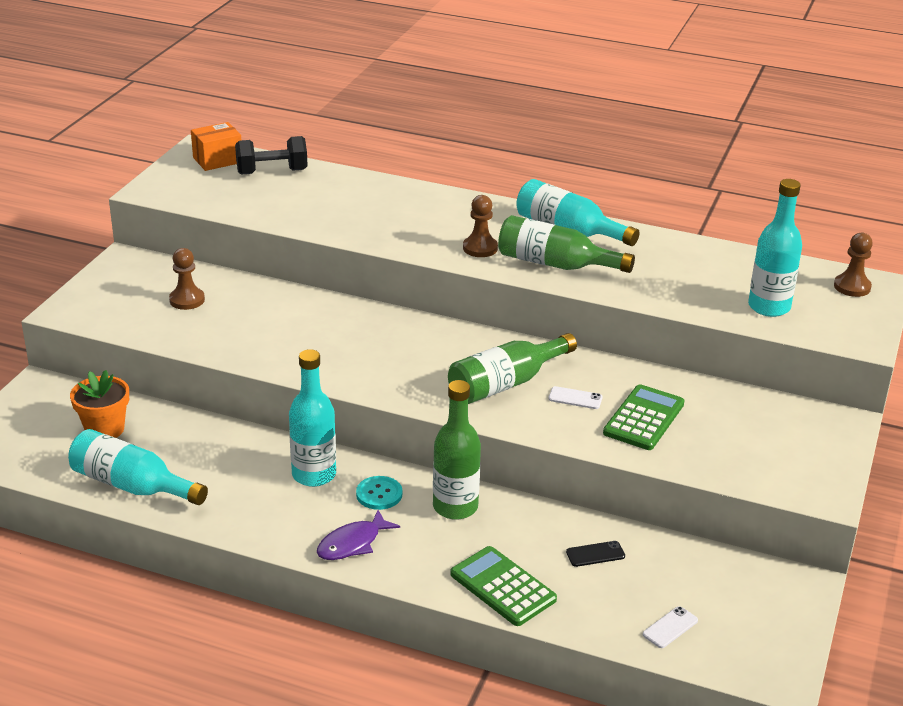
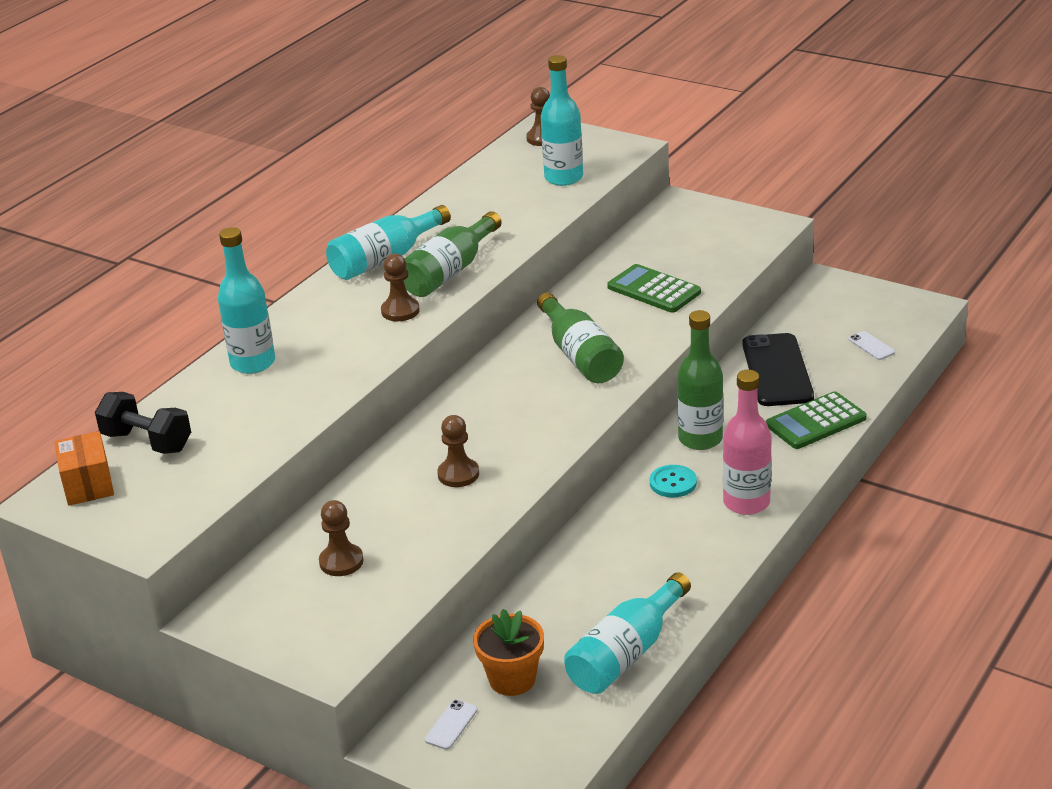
camera: 75 degrees left, 0 degrees up
black dumbbell [235,136,308,175] -> black dumbbell turned 60 degrees counterclockwise [95,392,191,454]
turquoise bottle [289,349,336,487] -> turquoise bottle moved to [218,227,275,374]
purple fish [317,510,400,560] -> pink bottle [723,370,772,515]
white phone [548,386,602,409] -> white phone moved to [425,700,478,750]
black phone [566,541,625,567] -> black phone [742,333,814,406], size x2.40
none -> brown pawn [437,415,479,487]

